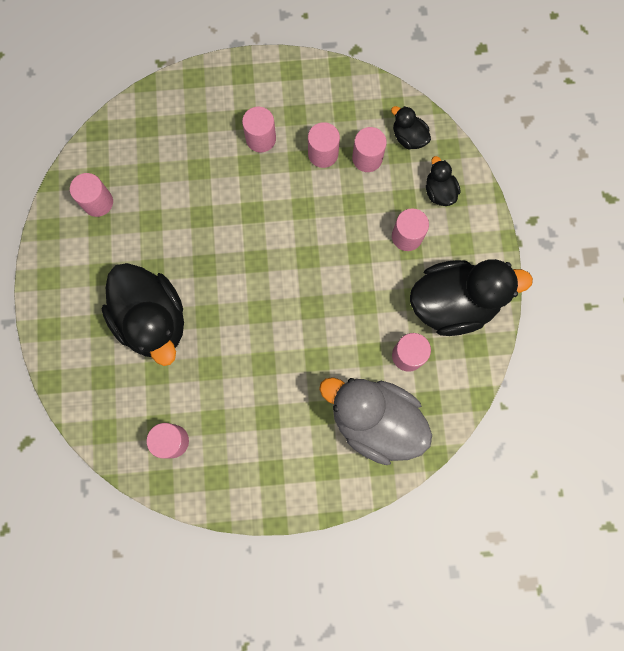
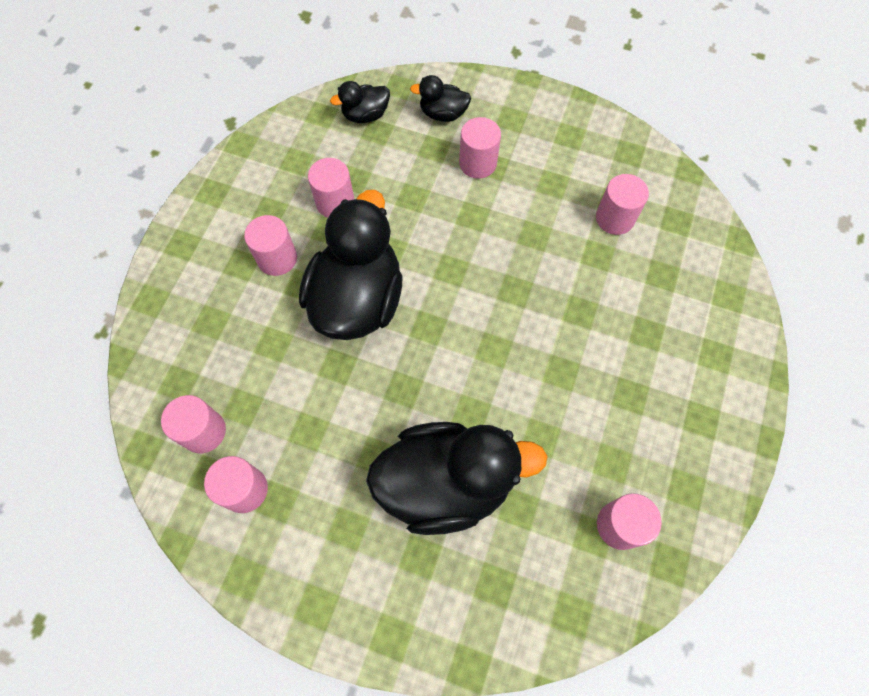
camera: 65 degrees left, 10 degrees down
grey duck [319,377,432,465] -> none
pink cylinder [352,127,387,172] -> pink cylinder moved to [161,395,226,453]
black duck [410,259,533,336] -> black duck moved to [299,190,403,340]

